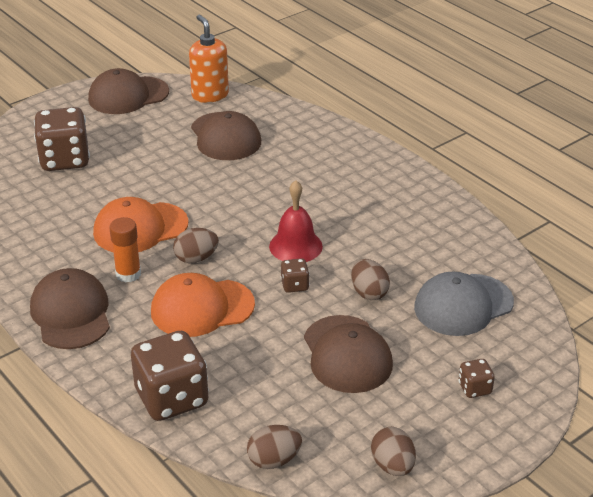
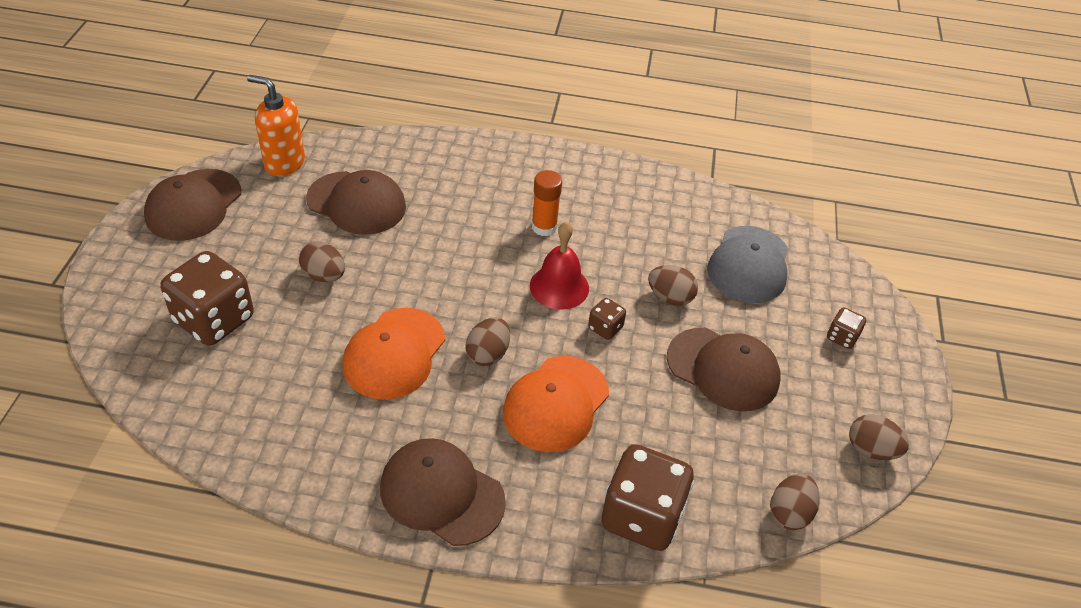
camera: 45 degrees left, 10 degrees up
orange glue stick [109,217,141,283] -> orange glue stick moved to [532,170,562,236]
none -> brown egg [299,241,345,282]

